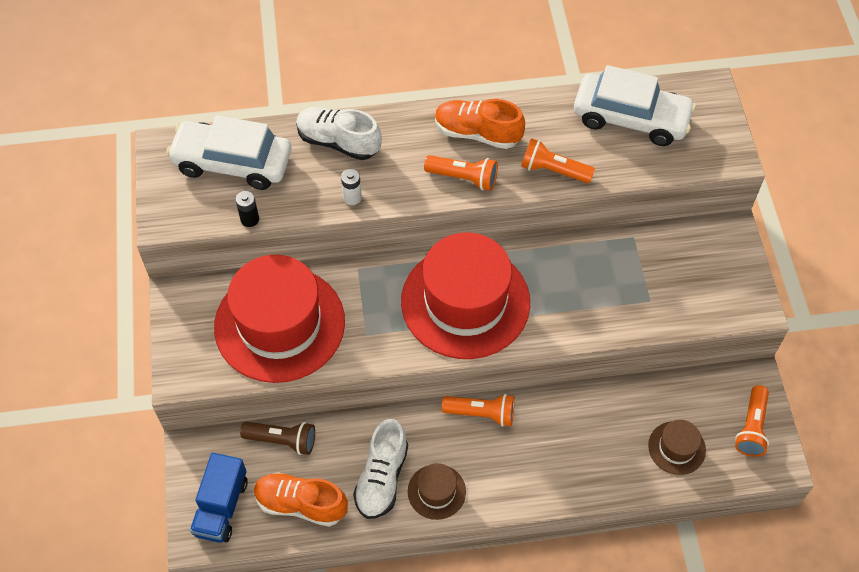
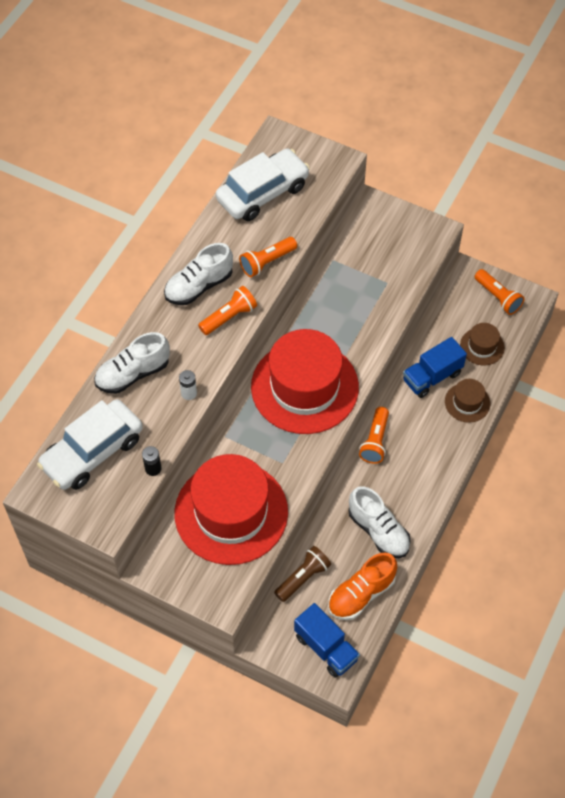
camera: 55 degrees left, 0 degrees up
brown hat [408,463,466,520] -> brown hat moved to [445,379,490,423]
orange shoe [435,99,525,149] -> white shoe [164,243,233,305]
orange flashlight [442,394,514,427] -> orange flashlight turned 150 degrees clockwise [359,407,389,464]
none -> blue truck [403,337,467,398]

